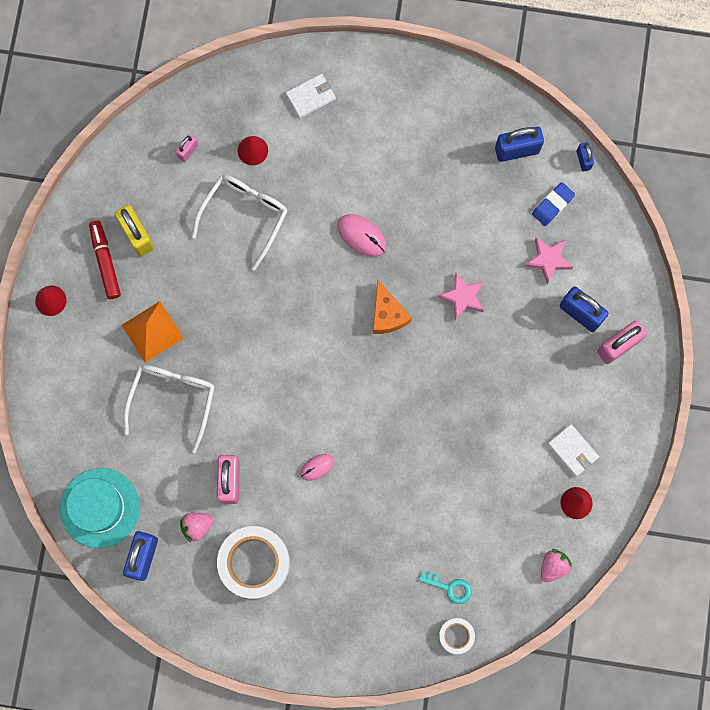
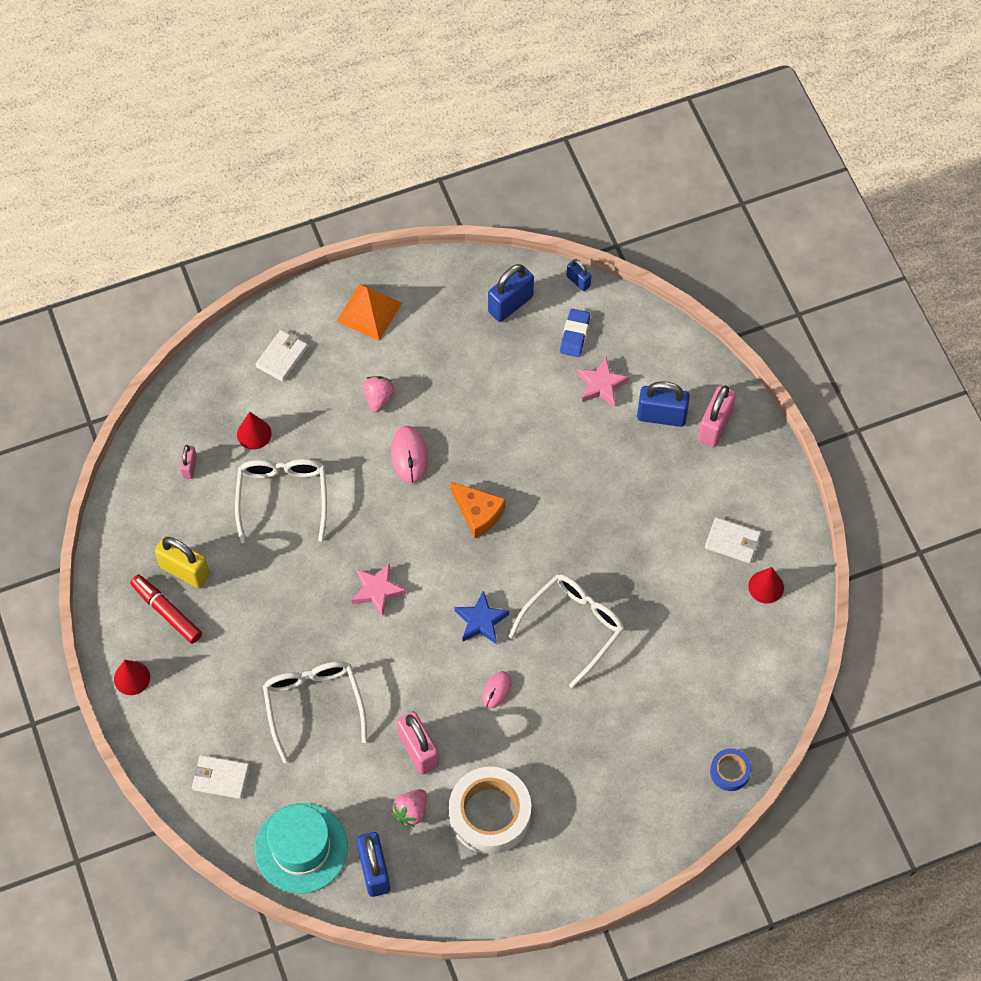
camera: 30 degrees left, 15 degrees down
orange pyramid [121,301,184,363] -> orange pyramid moved to [336,284,402,341]
pink mouse [337,214,386,257] -> pink mouse turned 75 degrees clockwise [391,426,428,484]
turquoise key [418,570,472,604] -> none
pink star [438,273,484,321] -> pink star moved to [352,563,406,617]
white tape [439,618,475,654] -> blue tape [710,748,752,791]
pink strawberry [541,549,572,582] -> pink strawberry moved to [363,376,394,413]
none -> white wallet [192,755,249,799]
none -> blue star [454,591,509,644]
none -> white glasses [509,574,624,688]

